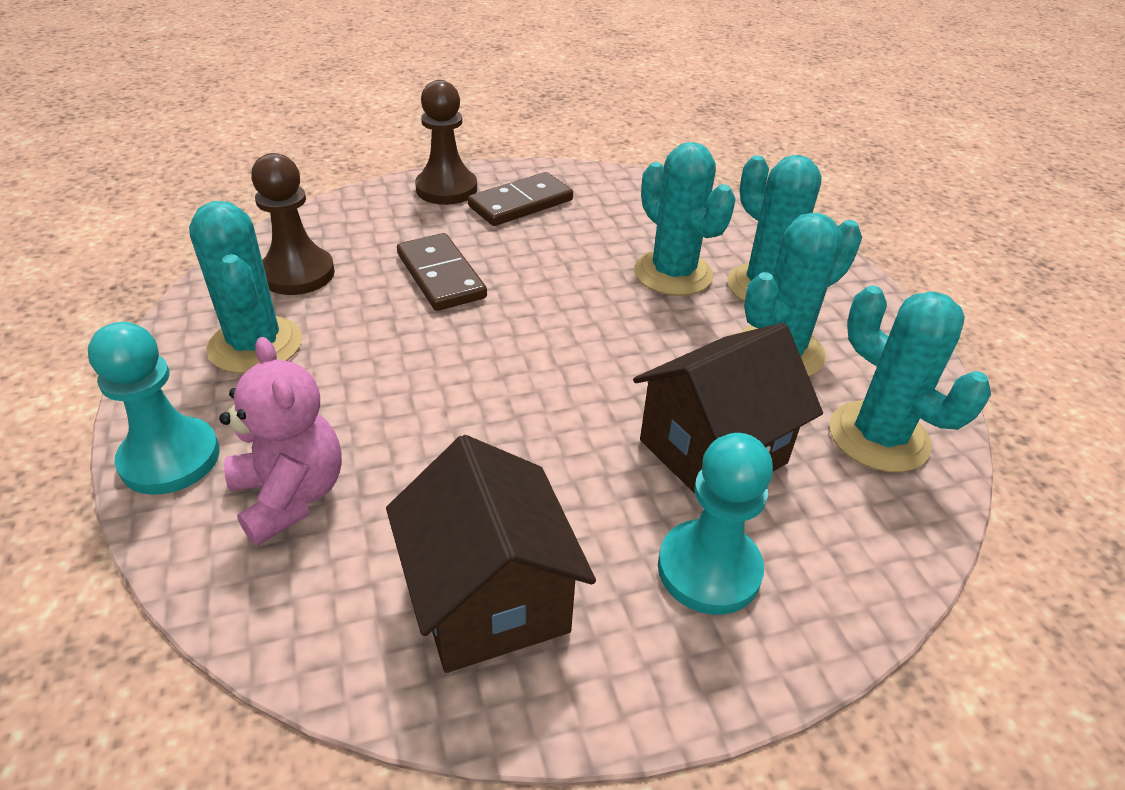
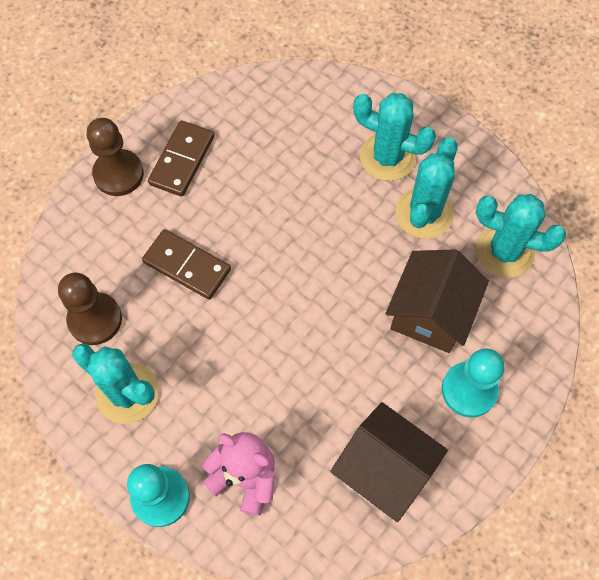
camera: 30 degrees left, 25 degrees up
turquoise cactus [634,142,736,296] -> none

